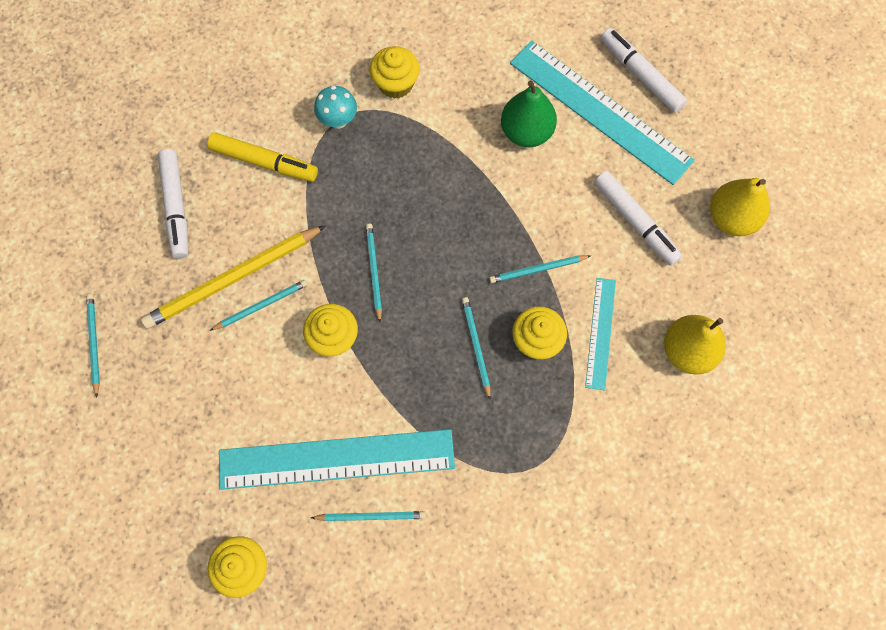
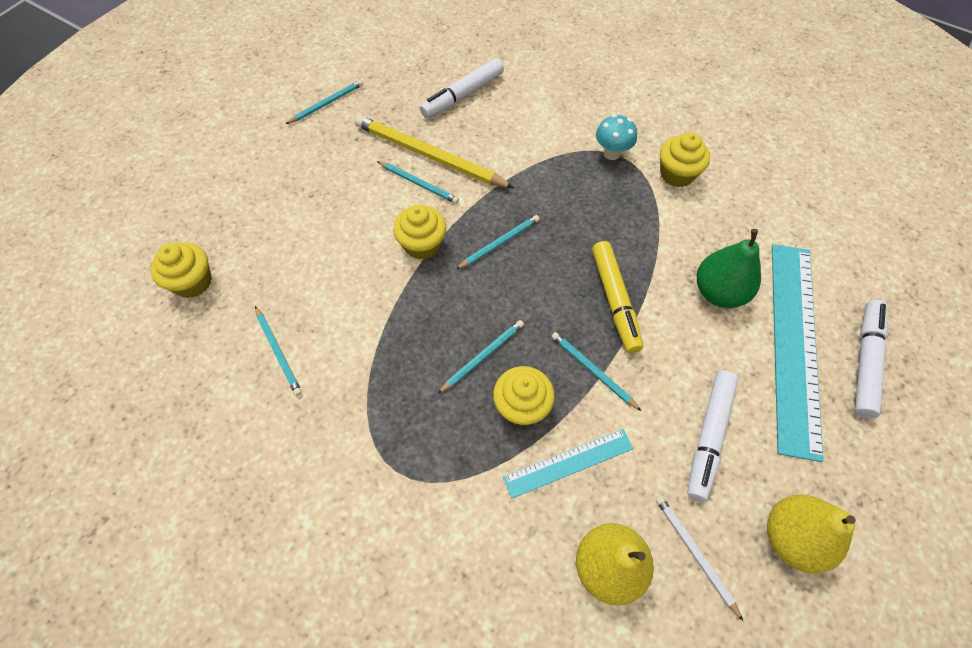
camera: 60 degrees right, 10 degrees down
yellow marker [207,132,318,182] -> yellow marker moved to [592,241,644,353]
turquoise ruler [219,429,455,490] -> none
none -> white pencil [655,496,743,621]

